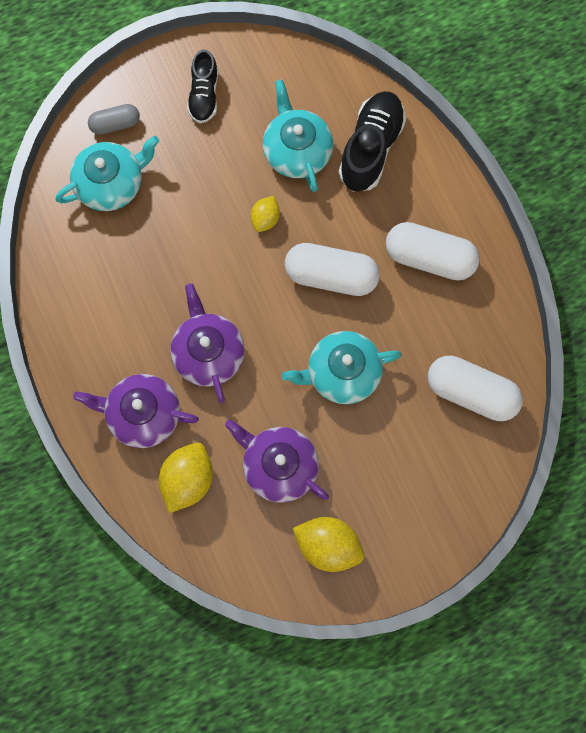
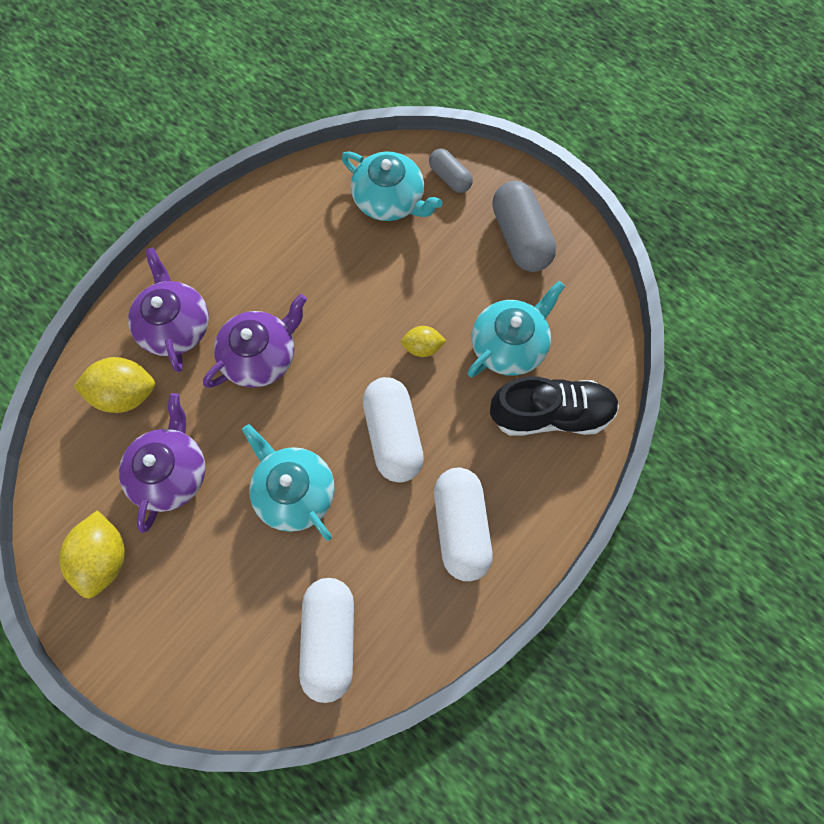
camera: 65 degrees right, 5 degrees down
black shoe [187,49,218,123] -> grey capsule [492,181,556,272]

